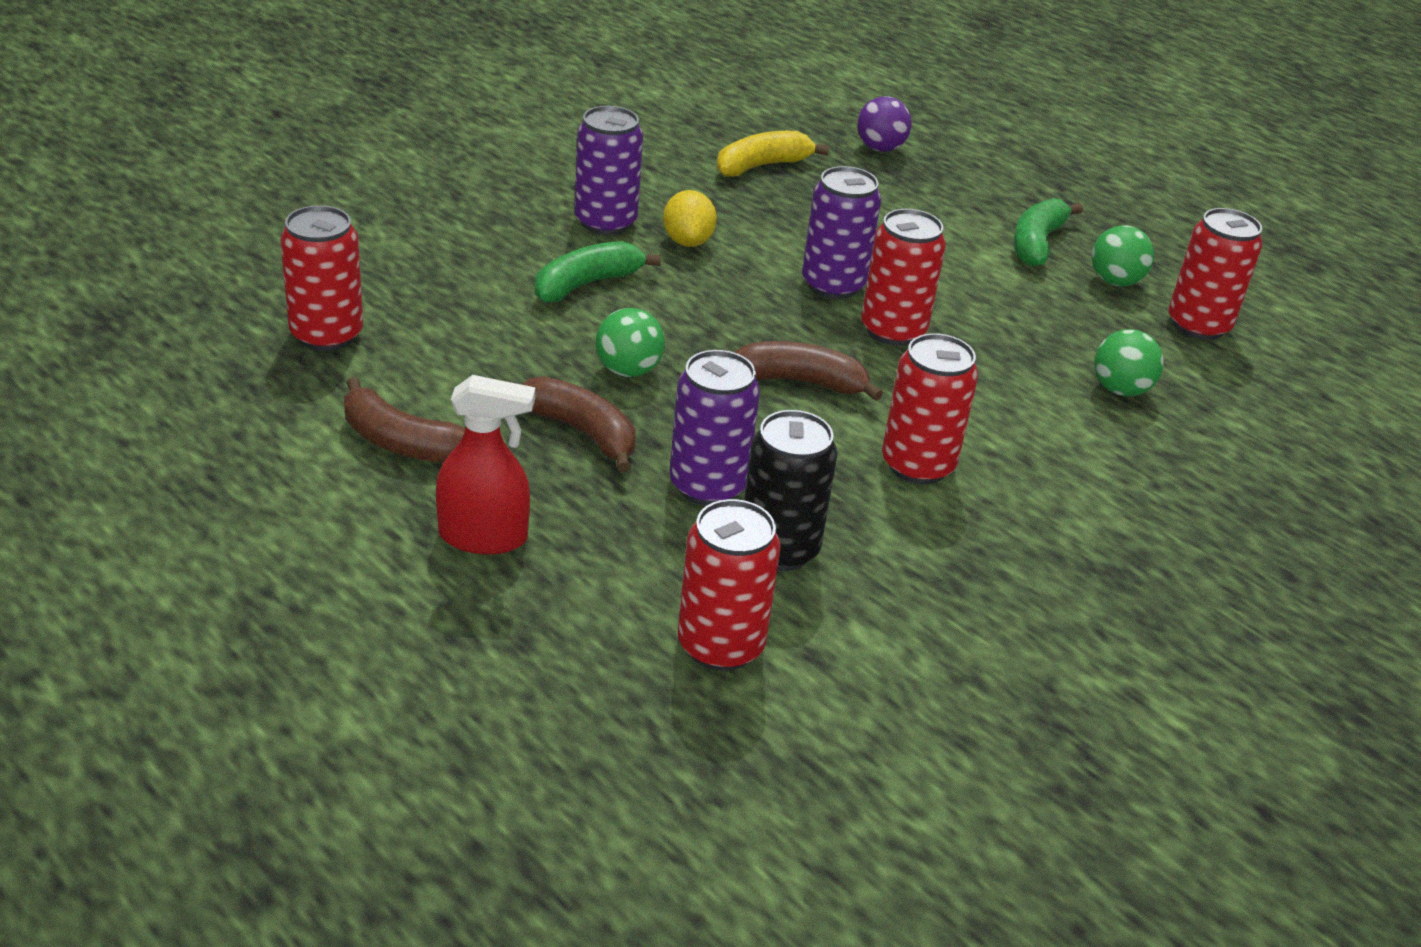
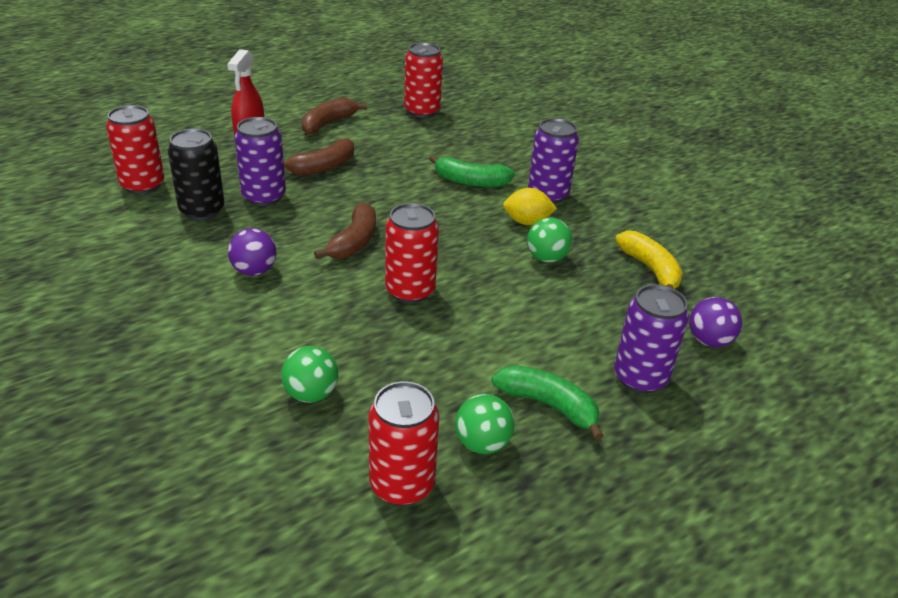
camera: 100 degrees right, 0 degrees up
green banana [535,241,661,303] -> green banana turned 135 degrees clockwise [429,155,515,187]
green ball [596,308,665,377] -> green ball moved to [527,217,572,263]
purple can [802,166,881,299] -> purple can moved to [614,284,689,393]
red can [882,333,978,484] -> purple ball [228,228,277,276]

